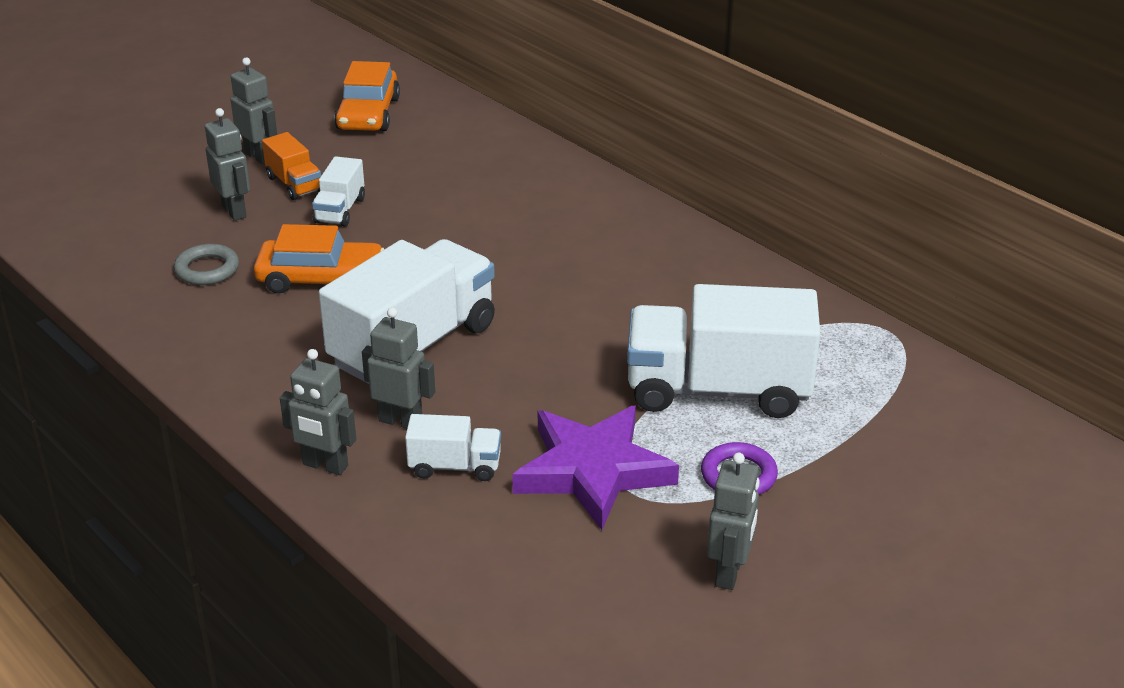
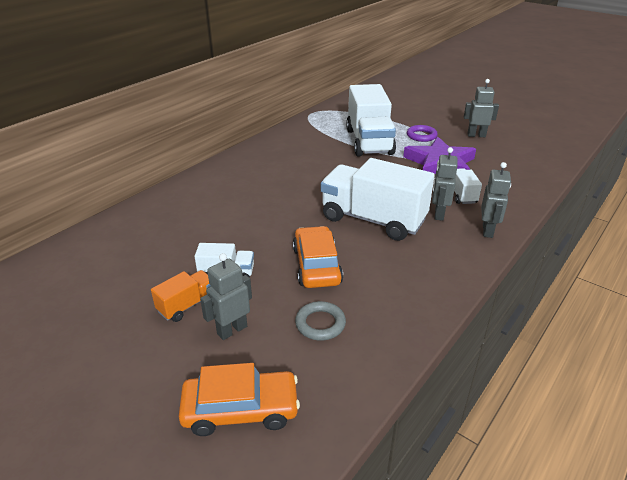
camera: 100 degrees left, 0 degrees up
grey robot [231,57,277,165] -> none
orange car [334,61,400,131] -> orange car moved to [179,363,300,436]

